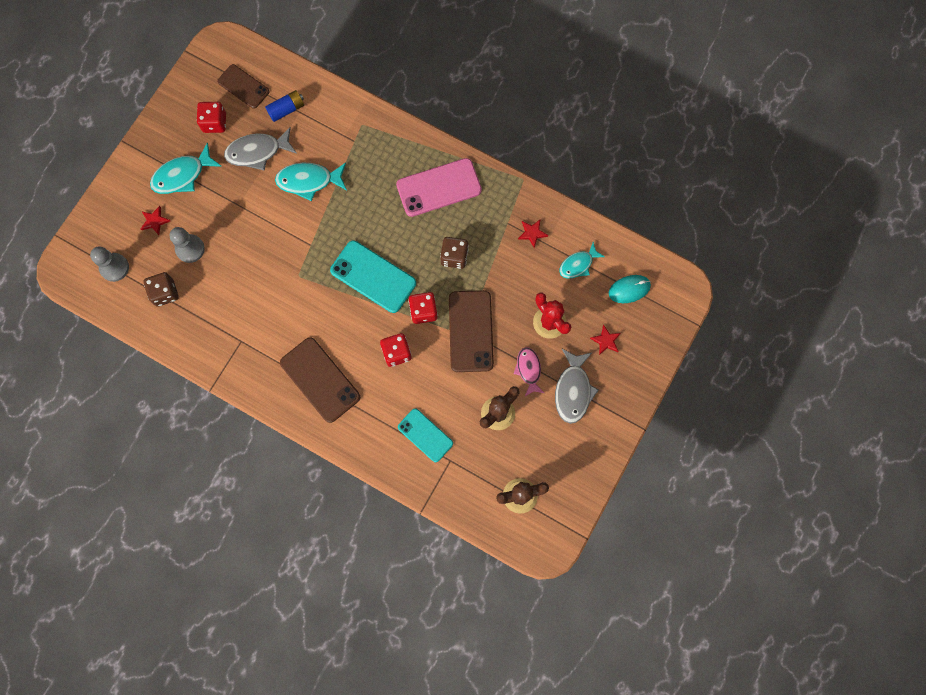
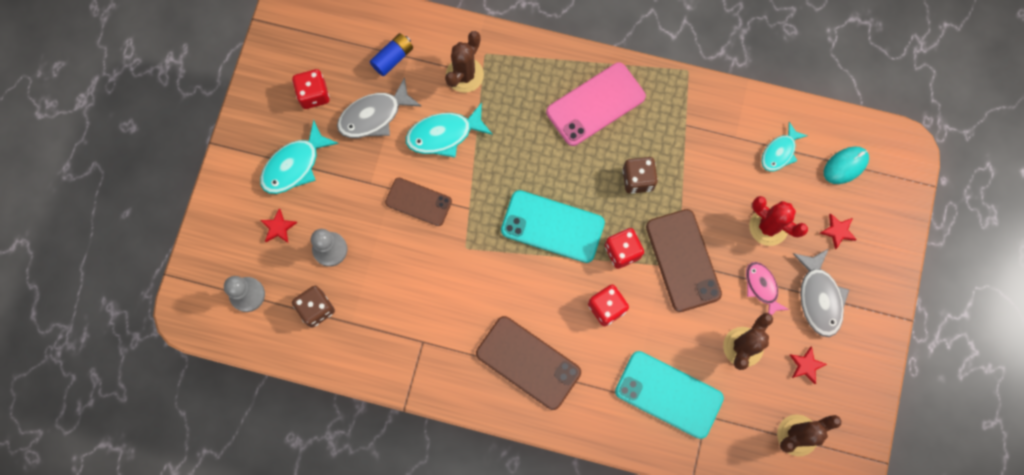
camera: 15 degrees left, 0 degrees up
brown phone [217,64,270,109] -> brown phone moved to [385,178,452,226]
turquoise phone [398,409,453,462] -> turquoise phone [615,351,724,439], size x1.55
red star [518,220,548,248] -> red star moved to [790,346,827,384]
none -> brown cactus [445,31,484,93]

